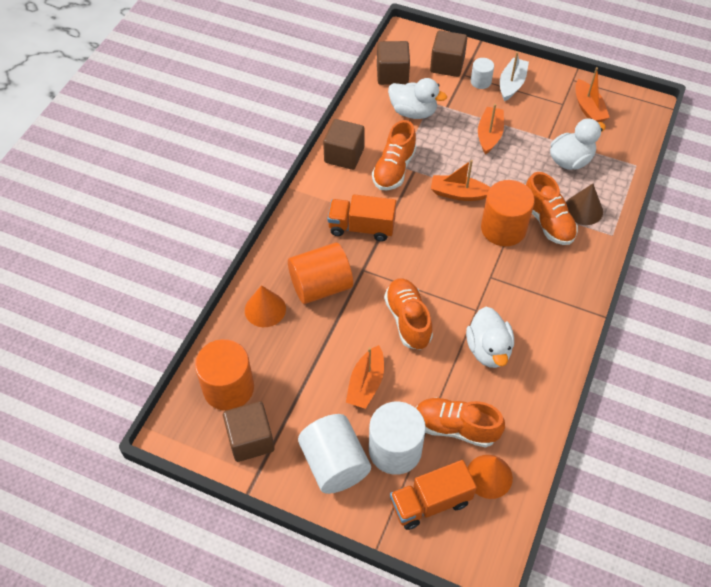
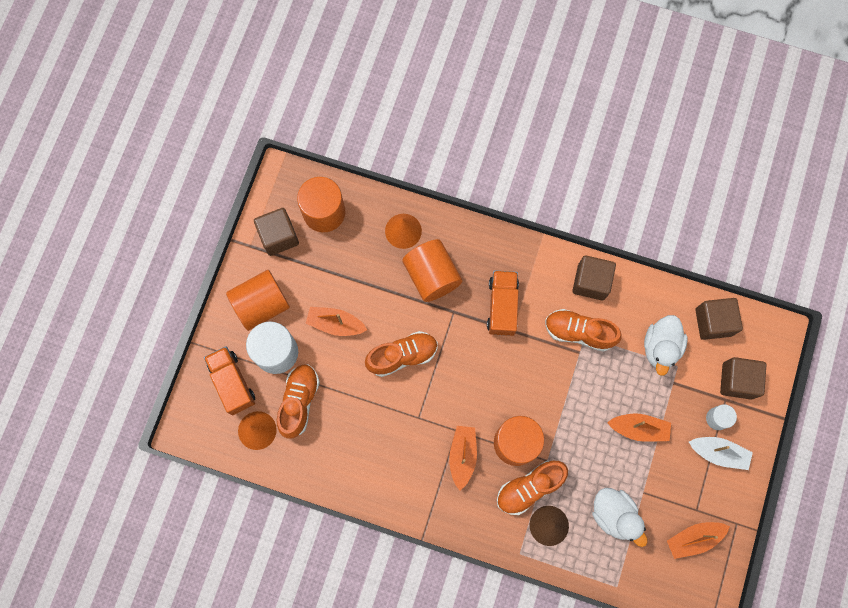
camera: 85 degrees right, 20 degrees up
white cylinder [298,414,371,494] -> orange cylinder [226,270,290,331]
orange boat [431,160,490,201] -> orange boat moved to [449,426,477,490]
white duck [466,307,514,368] -> none

